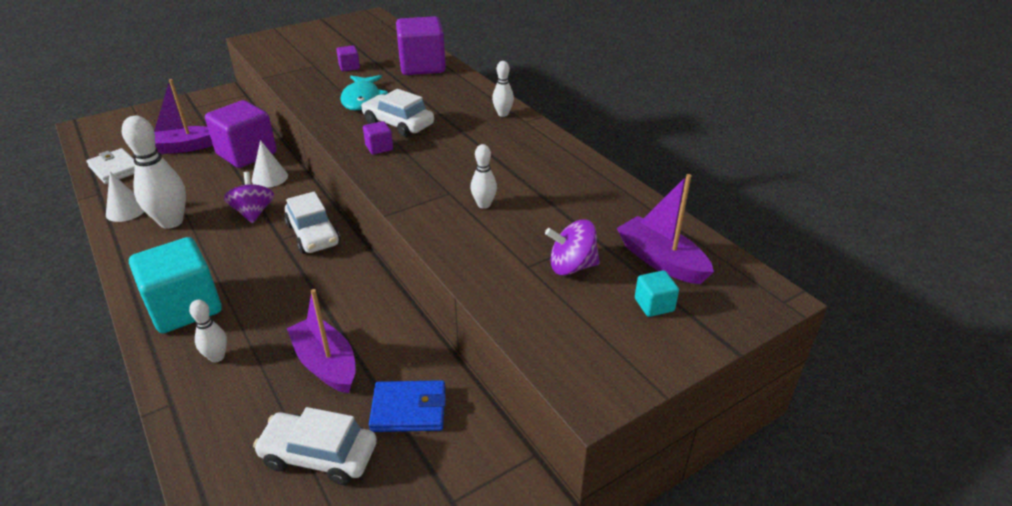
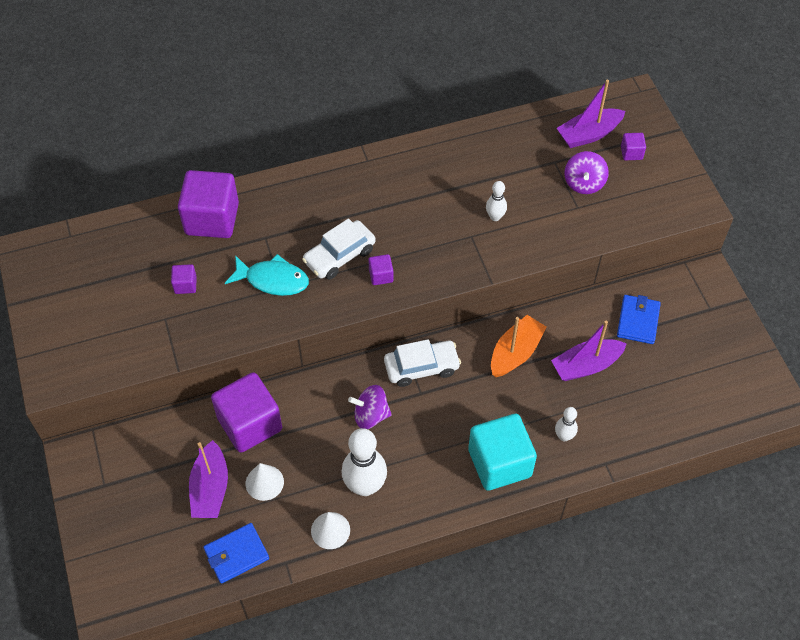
camera: 75 degrees left, 20 degrees up
white wallet [86,148,135,184] -> blue wallet [203,523,269,584]
white cone [252,140,288,188] -> white cone moved to [246,463,284,501]
white car [253,407,377,485] -> none
white bowling pin [492,61,514,117] -> none
turquoise cube [635,270,679,317] -> purple cube [621,133,646,160]
none -> orange boat [491,315,547,377]

